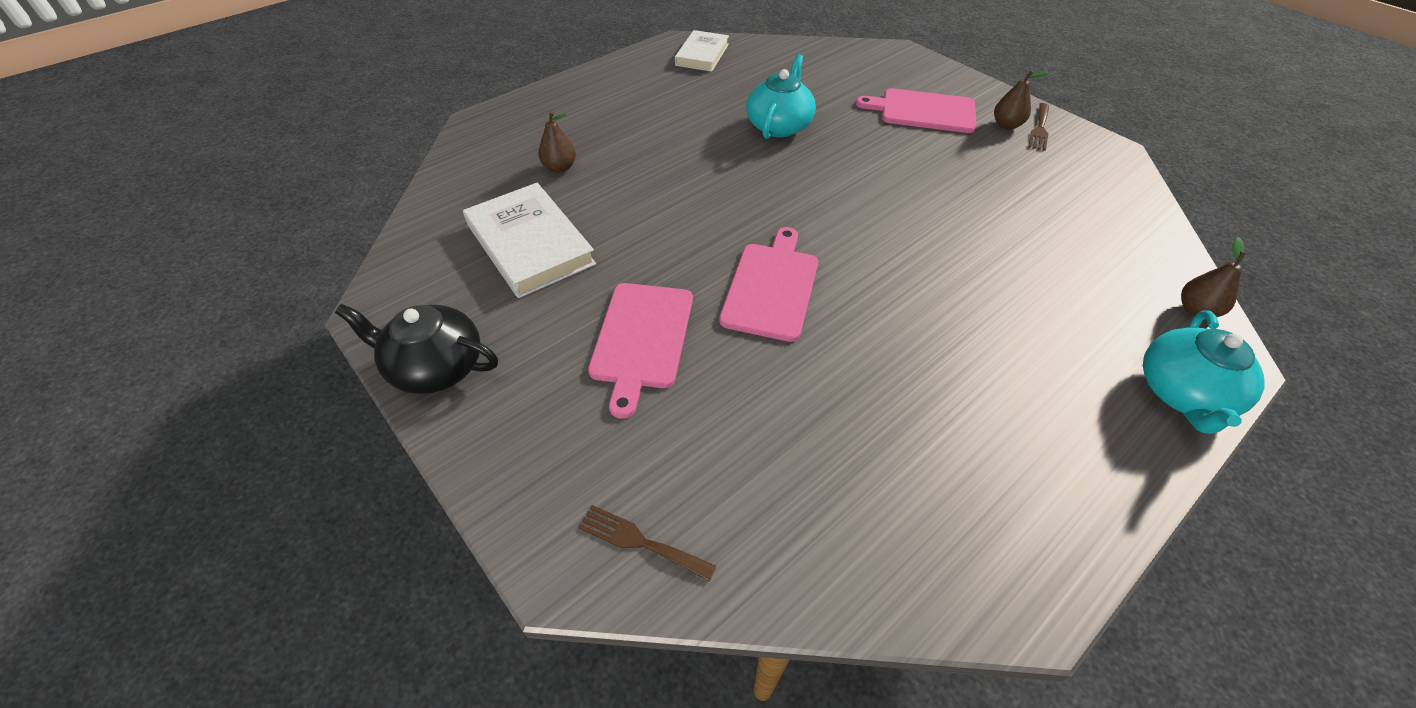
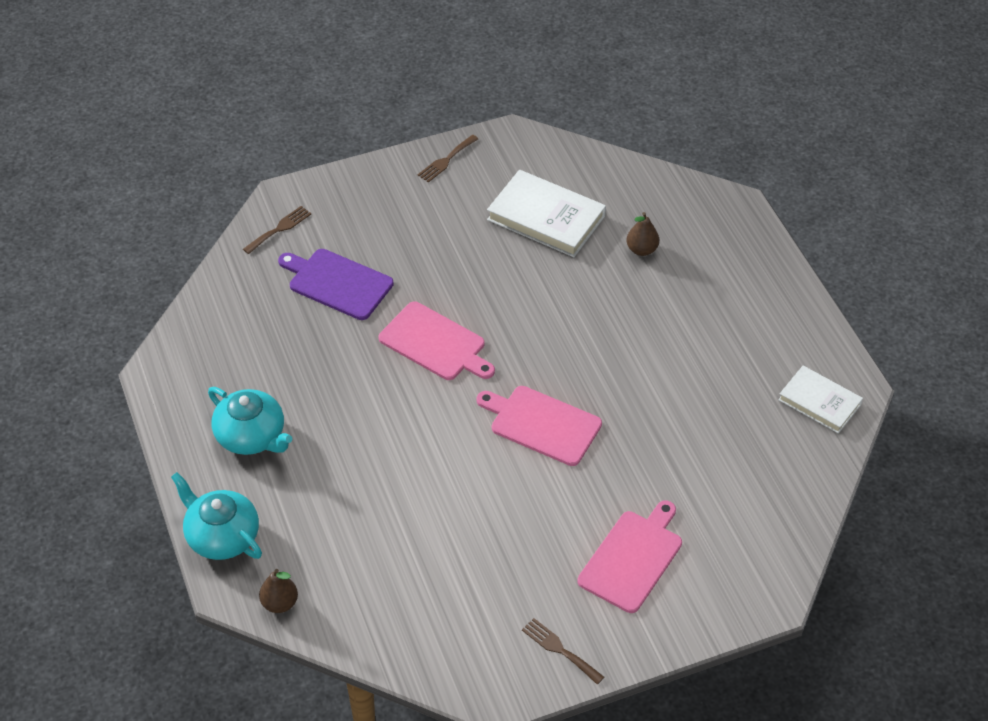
camera: 110 degrees right, 0 degrees up
black teapot [335,304,498,394] -> brown fork [418,135,478,183]
white book [463,183,596,298] -> white book turned 45 degrees clockwise [487,170,606,257]
pink cutting board [588,283,693,419] -> pink cutting board moved to [476,386,602,466]
turquoise teapot [746,54,816,139] -> turquoise teapot moved to [208,387,292,455]
brown pear [994,70,1049,129] -> none
none -> purple cutting board [278,249,394,320]

